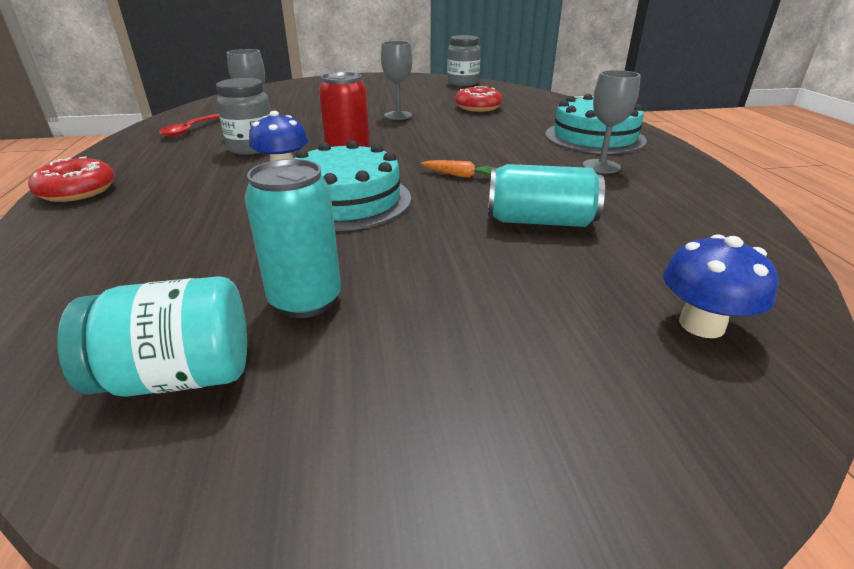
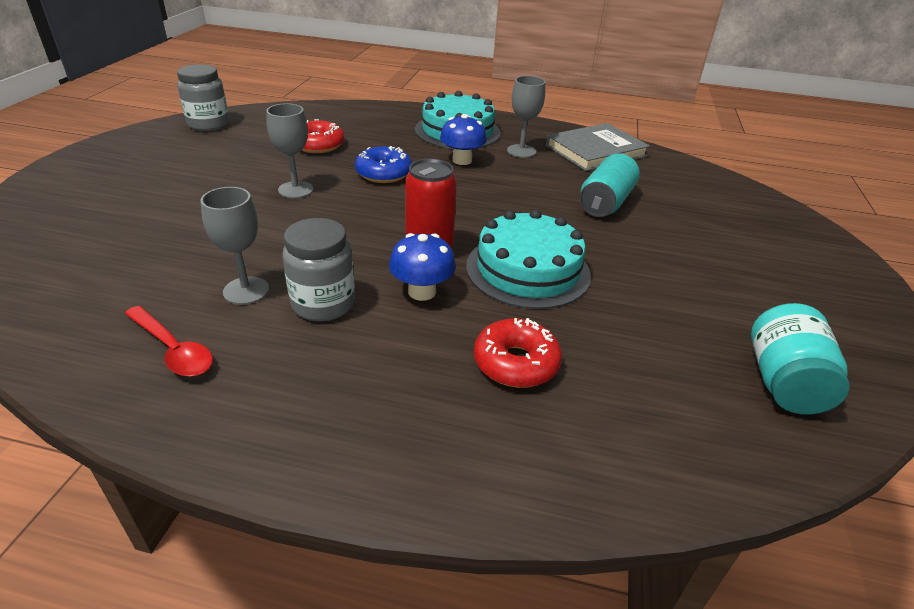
camera: 70 degrees left, 5 degrees up
red donut [28,157,115,202] -> red donut moved to [474,318,562,388]
turquoise can [245,159,341,318] -> none
orange carrot [421,160,497,178] -> none
blue mushroom [663,234,779,338] -> blue mushroom moved to [440,114,487,165]
none -> blue donut [355,146,412,183]
none -> grey book [546,123,650,171]

